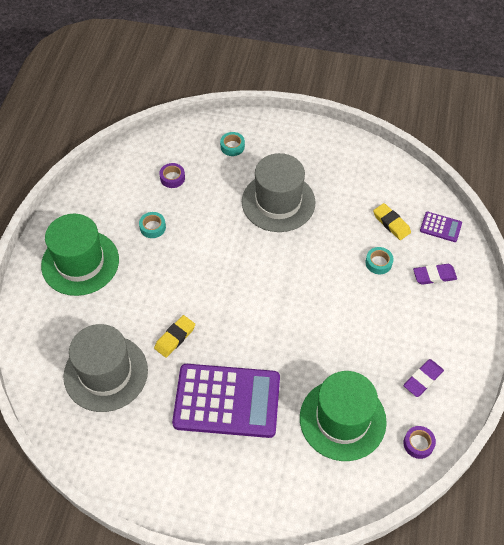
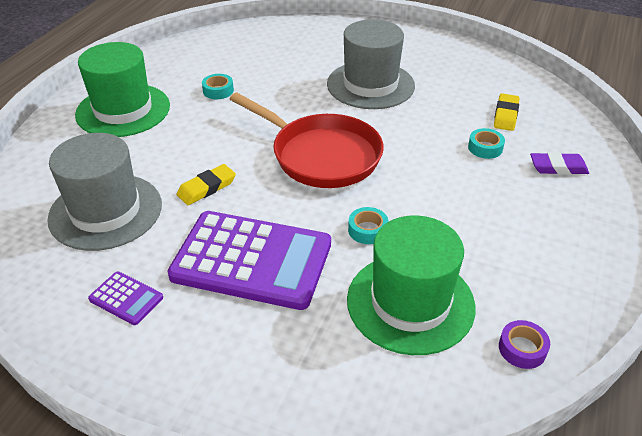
camera: 10 degrees right, 15 degrees down
purple tape [159,163,185,188] -> none
turquoise tape [220,132,245,156] -> turquoise tape moved to [348,207,388,244]
yellow eraser [373,203,411,240] -> yellow eraser turned 45 degrees clockwise [494,93,520,131]
purple eraser [403,359,444,397] -> none
purple calculator [420,212,462,242] -> purple calculator moved to [88,272,163,325]
none -> red pan [230,93,384,188]

